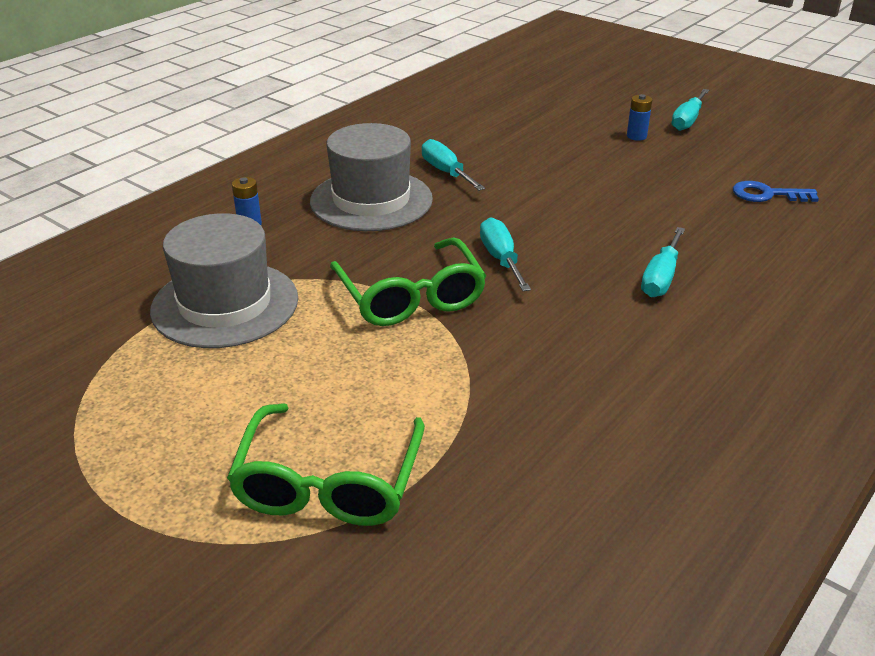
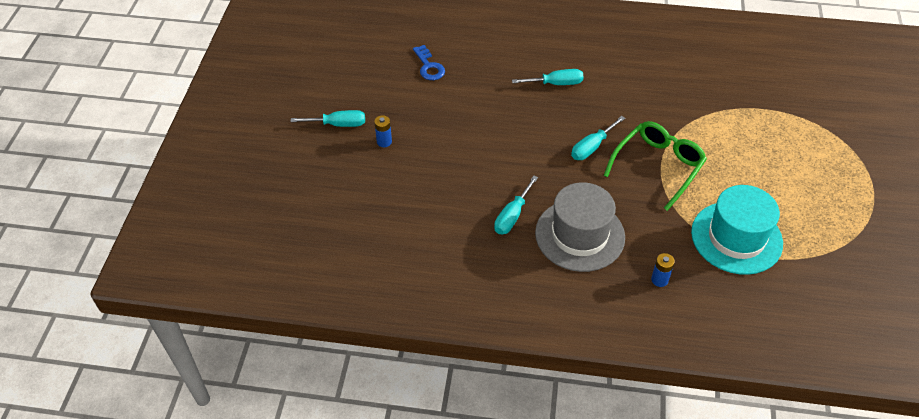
camera: 120 degrees left, 15 degrees up
grey hat [150,213,298,348] -> turquoise hat [691,185,783,275]
green glasses [227,403,425,526] -> none

